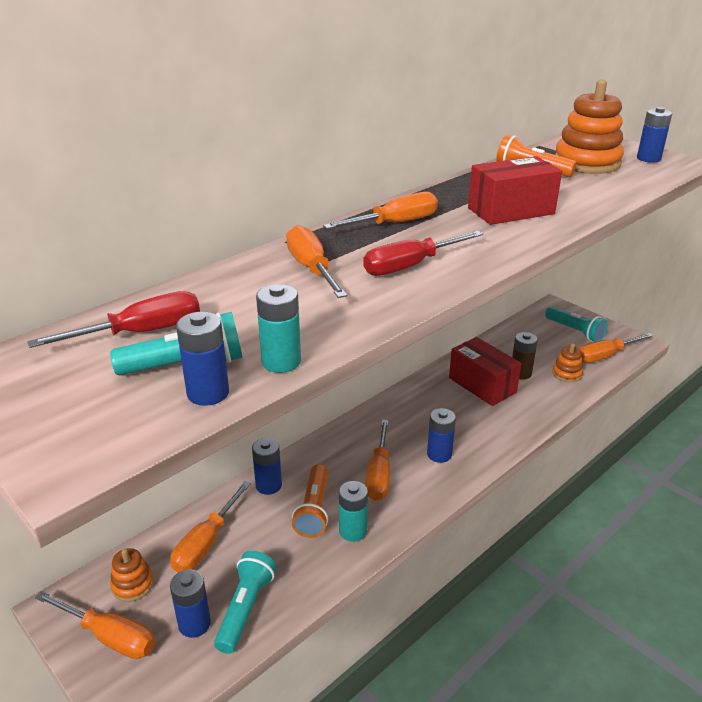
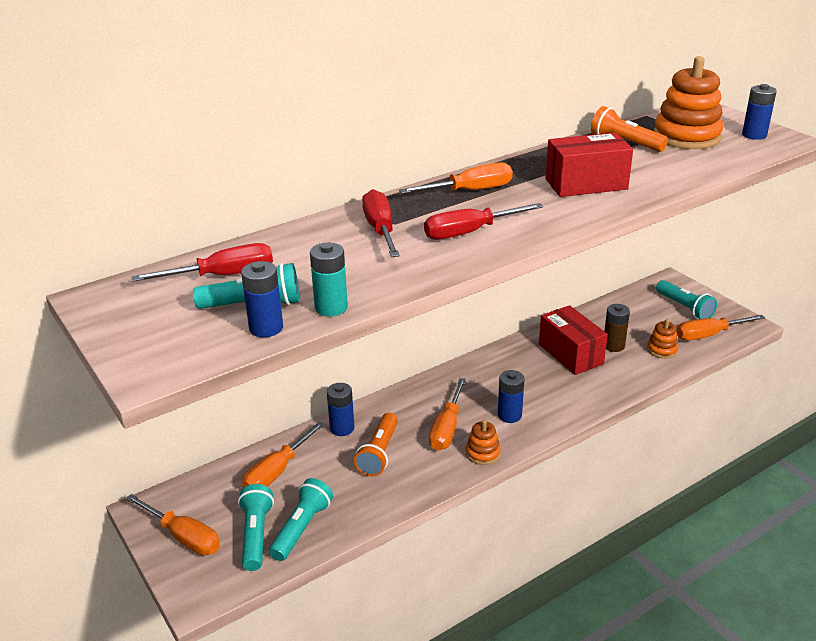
camera: 10 degrees right, 0 degrees up
orange stacking toy [110,548,154,602] -> orange stacking toy moved to [466,420,501,465]
blue battery [170,569,211,638] -> turquoise flashlight [238,484,274,571]
orange screwdriver [286,225,347,298] -> red screwdriver [362,189,400,257]
turquoise battery [339,481,368,542] -> none

